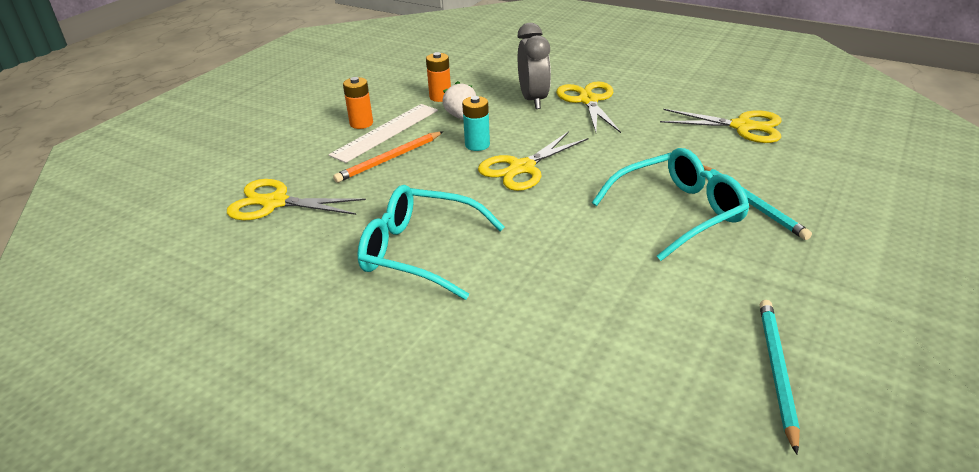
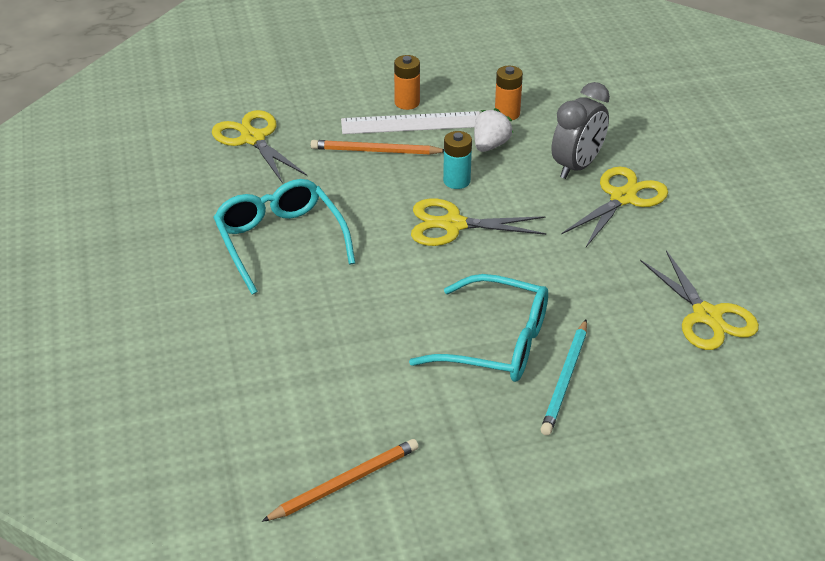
camera: 45 degrees right, 5 degrees up
turquoise pencil [760,300,800,454] -> orange pencil [261,439,419,522]

